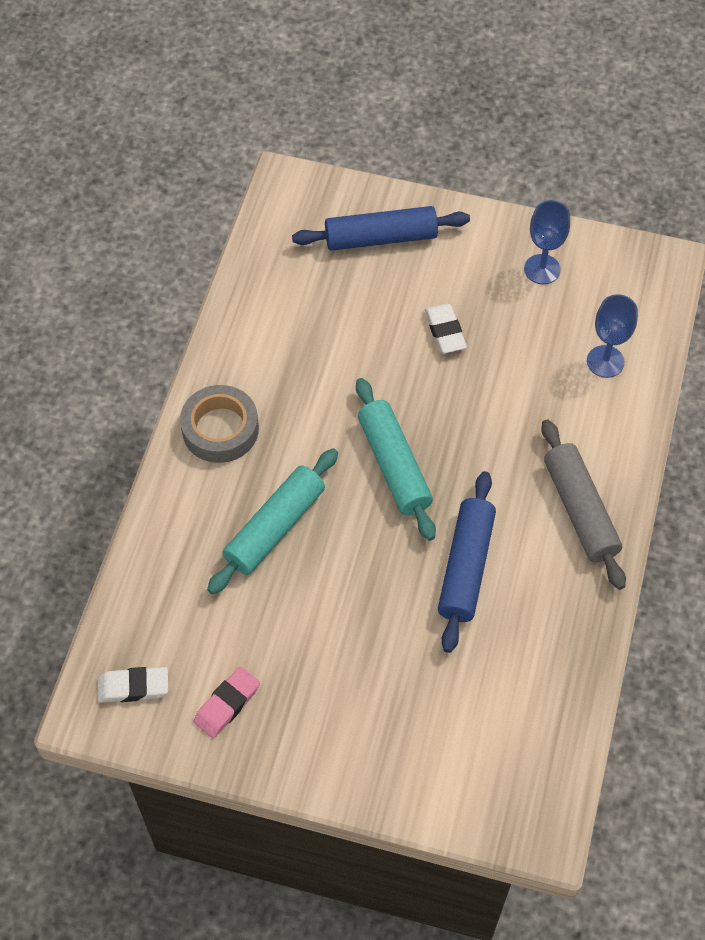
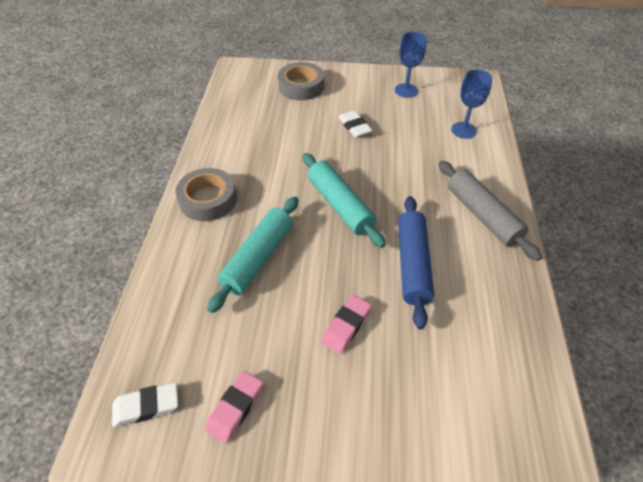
camera: 10 degrees left, 10 degrees down
blue rolling pin [292,206,470,251] -> grey tape [278,62,324,100]
none -> pink eraser [321,295,372,354]

